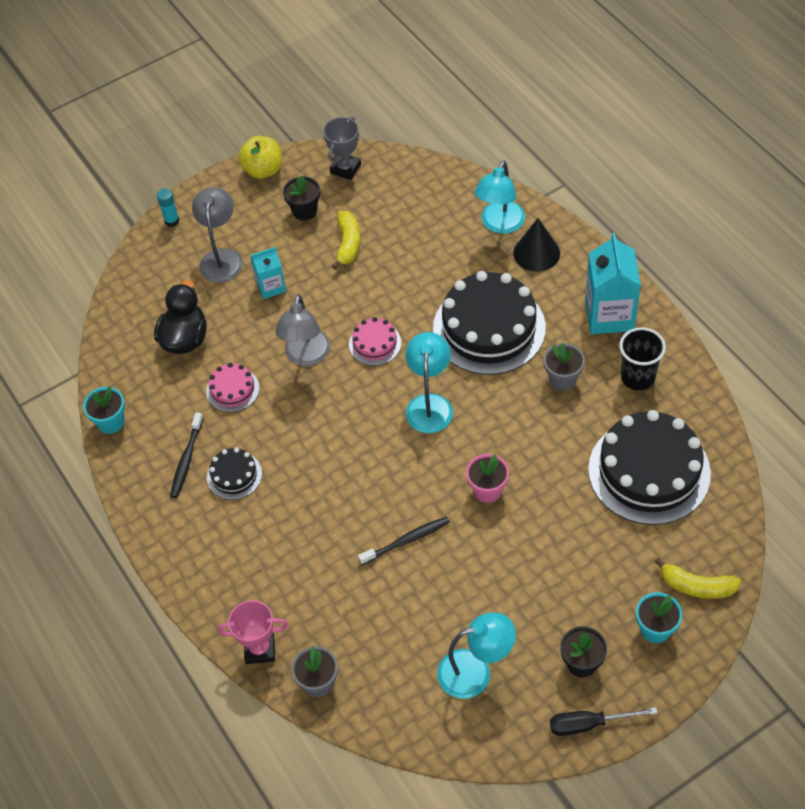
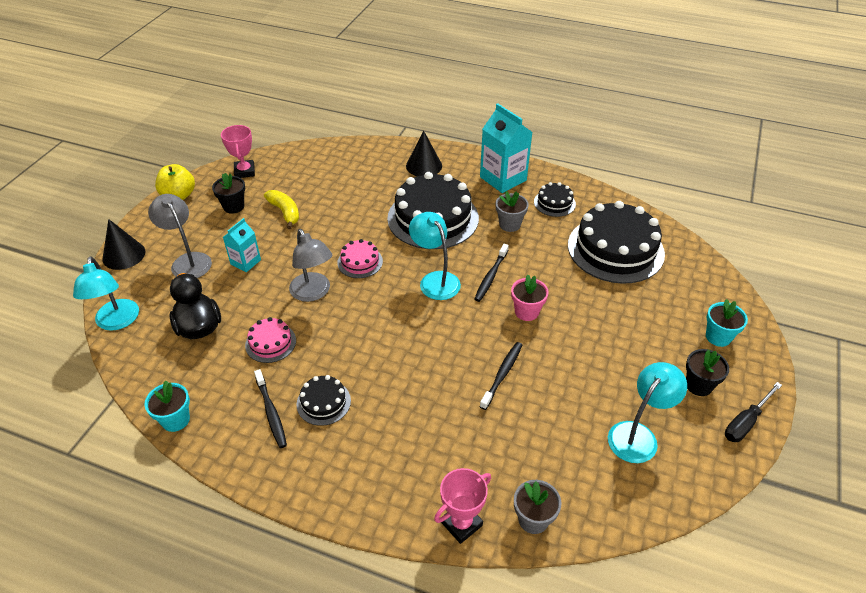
camera: 40 degrees left, 10 degrees down
turquoise glue stick [157,188,179,227] -> black cone [102,219,145,270]
grey trophy [323,117,361,180] -> pink trophy [221,125,255,178]
turquoise lamp [474,161,525,234] -> turquoise lamp moved to [73,256,139,330]
black cup [619,327,666,390] -> black cake [534,182,576,217]
yellow banana [655,558,741,599] -> none
none -> black toothbrush [474,244,509,302]

